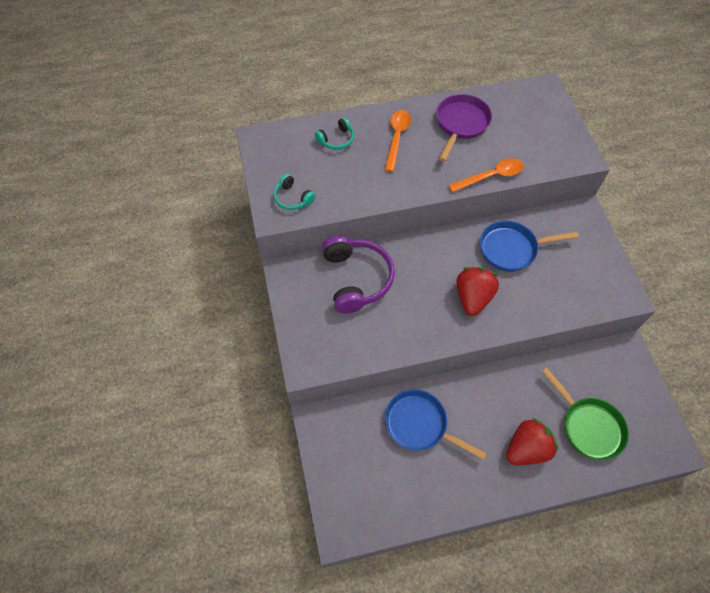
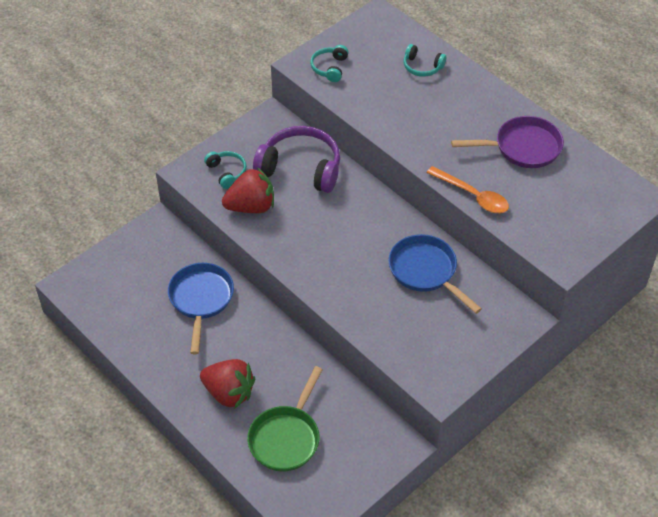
camera: 60 degrees right, 10 degrees down
purple headphones [322,235,395,313] -> purple headphones turned 120 degrees counterclockwise [253,126,340,193]
orange spoon [385,110,411,172] -> none
red strawberry [456,267,499,316] -> red strawberry moved to [222,167,274,213]
none -> turquoise headphones [204,151,247,189]

